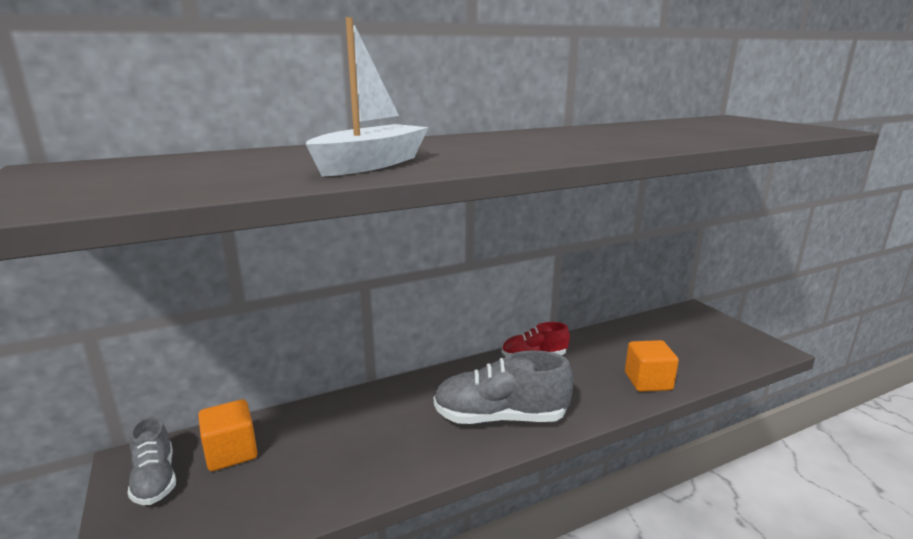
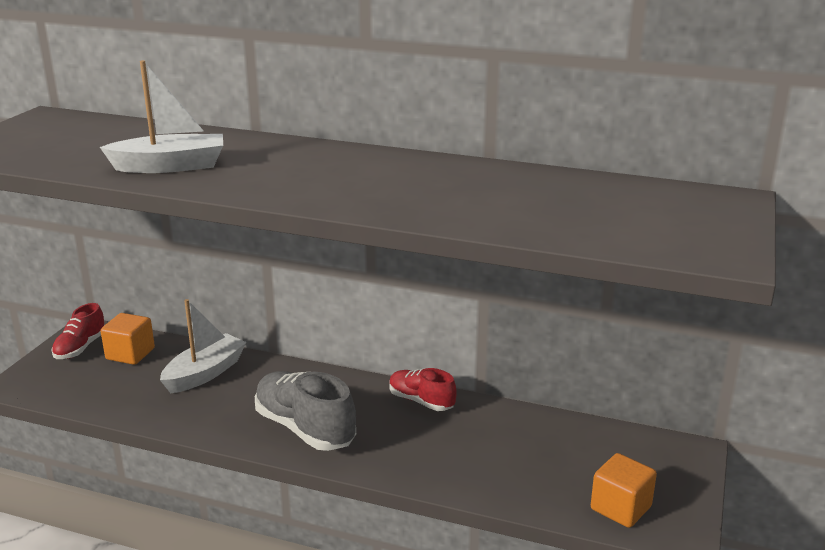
camera: 45 degrees right, 5 degrees up
grey shoe [128,416,176,505] -> red shoe [51,303,105,359]
orange cube [625,340,679,392] -> orange cube moved to [591,453,657,528]
none -> white boat [160,299,247,393]

